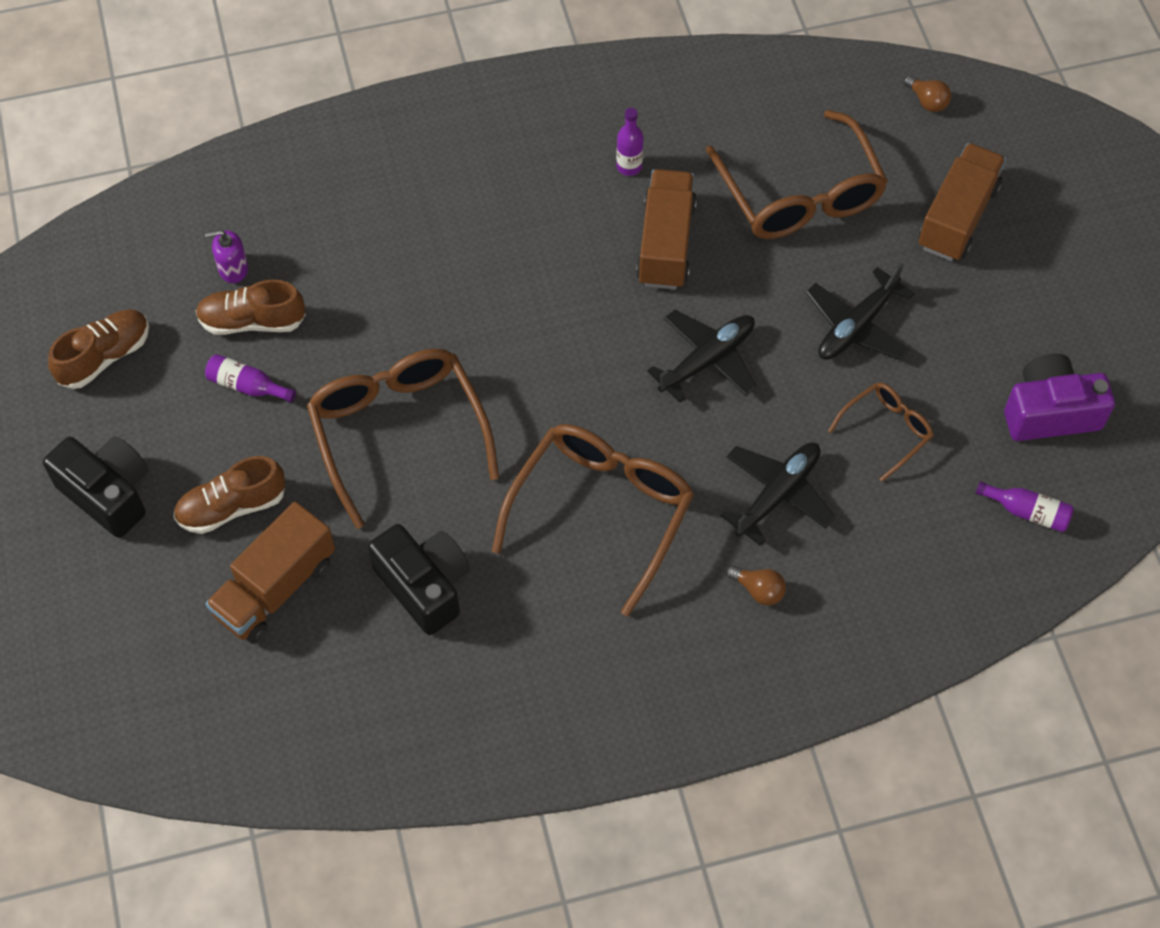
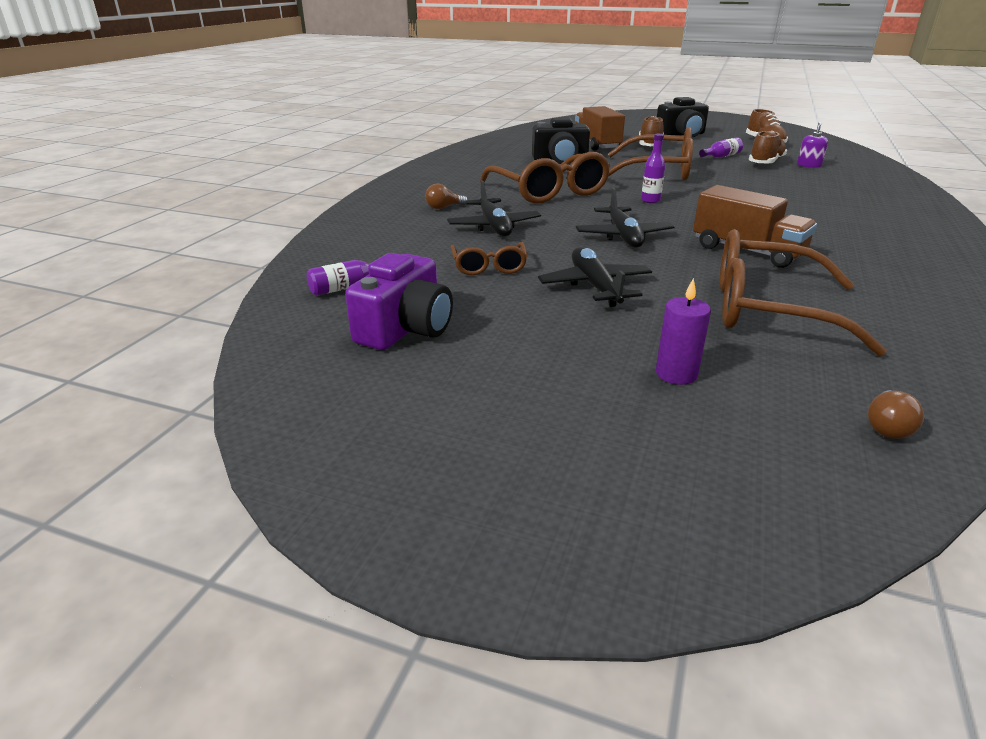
camera: 125 degrees right, 30 degrees down
purple bottle [616,108,644,176] -> purple bottle moved to [641,134,665,203]
brown light bulb [904,75,951,112] -> brown light bulb turned 60 degrees counterclockwise [868,391,924,439]
brown truck [918,143,1006,261] -> purple candle [656,278,711,385]

